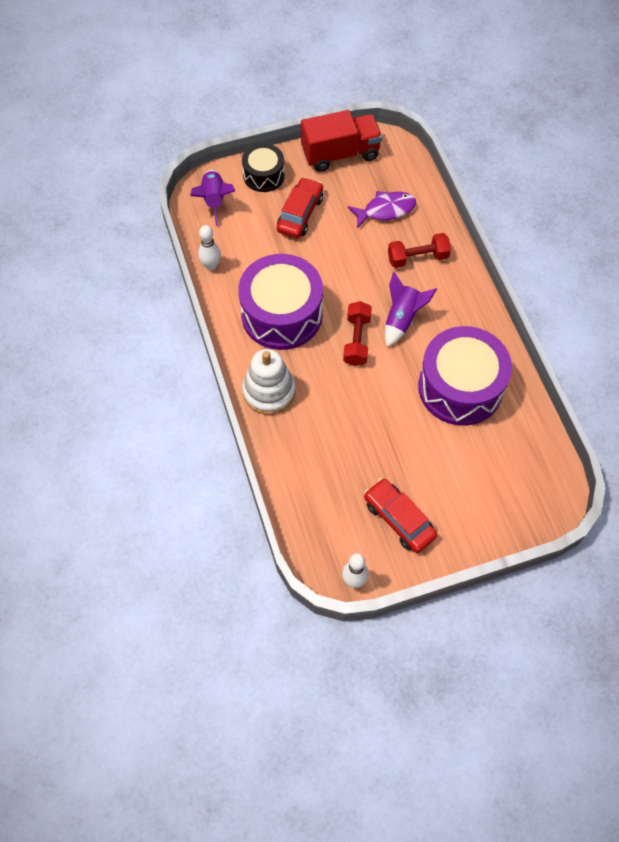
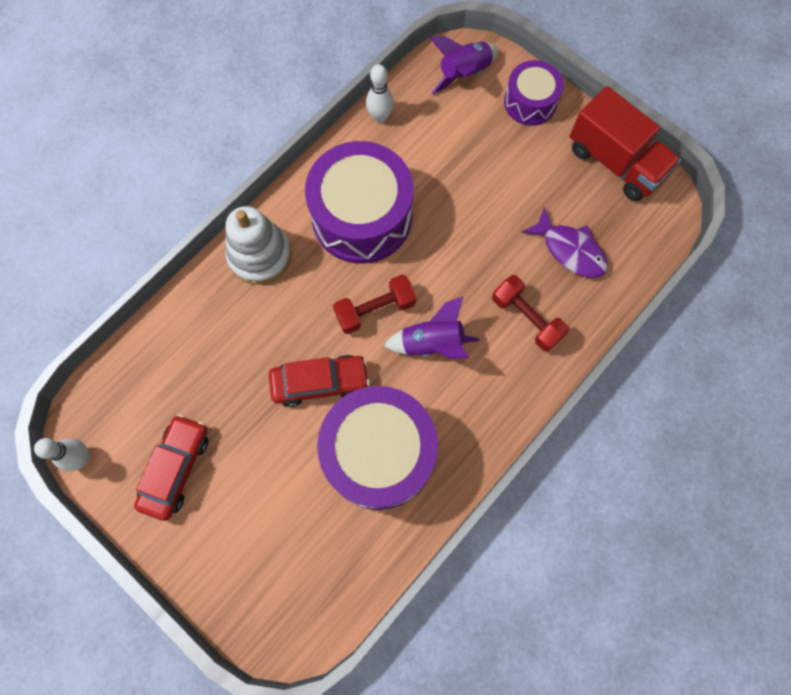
camera: 60 degrees right, 10 degrees up
black drum [242,143,285,192] -> purple drum [504,60,564,126]
red car [277,177,323,238] -> red car moved to [269,355,370,407]

